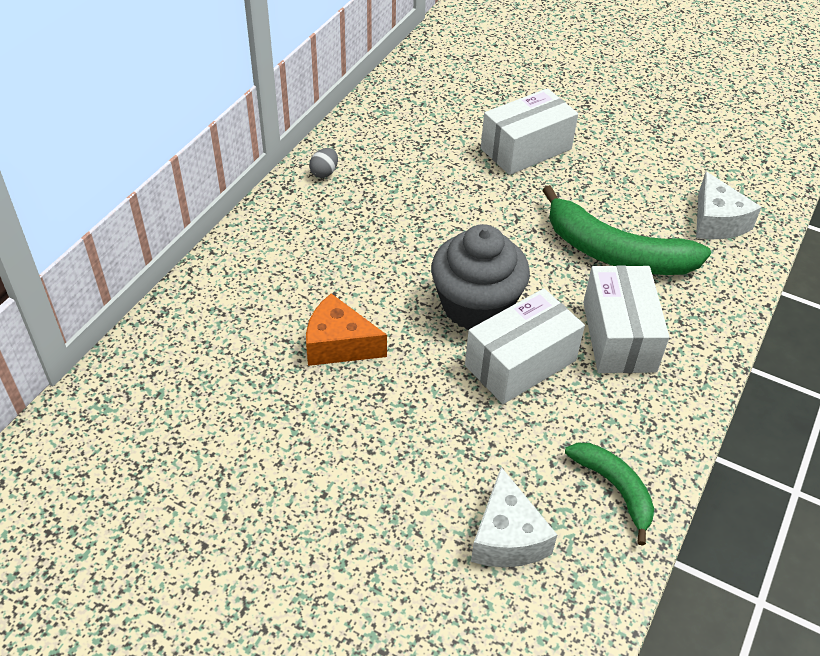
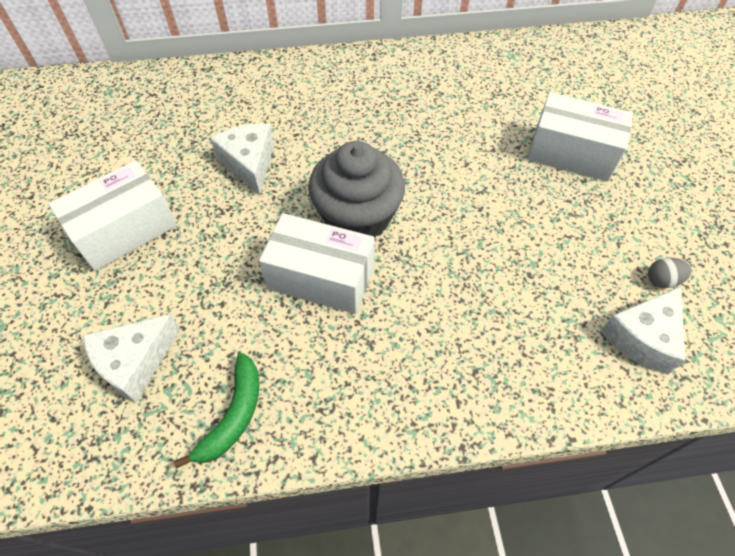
camera: 55 degrees right, 10 degrees up
orange cheese [306,293,387,366] -> white cheese [210,124,274,195]
grey egg [309,148,338,178] -> grey egg moved to [648,258,692,288]
green banana [542,185,711,275] -> none
white box [583,265,669,373] -> white box moved to [48,160,177,271]

